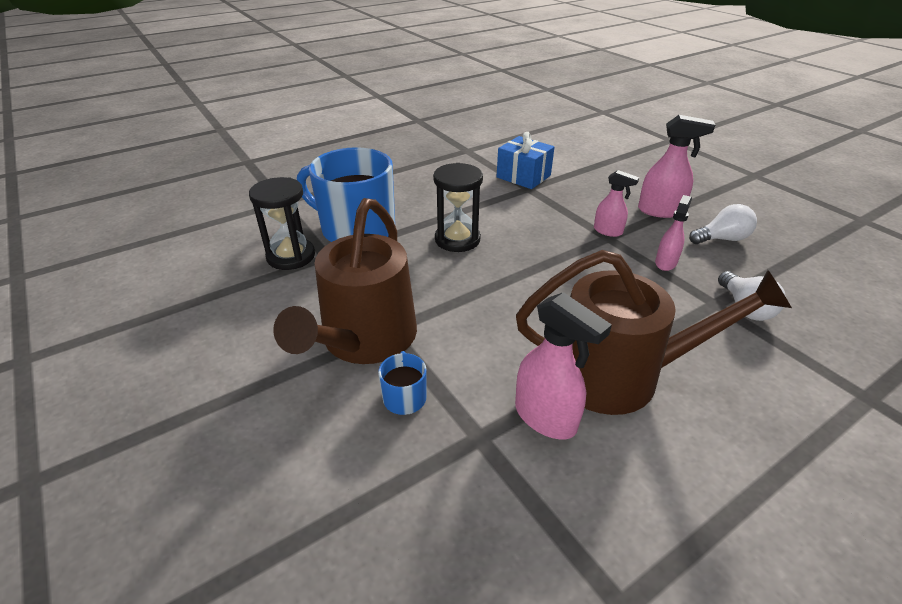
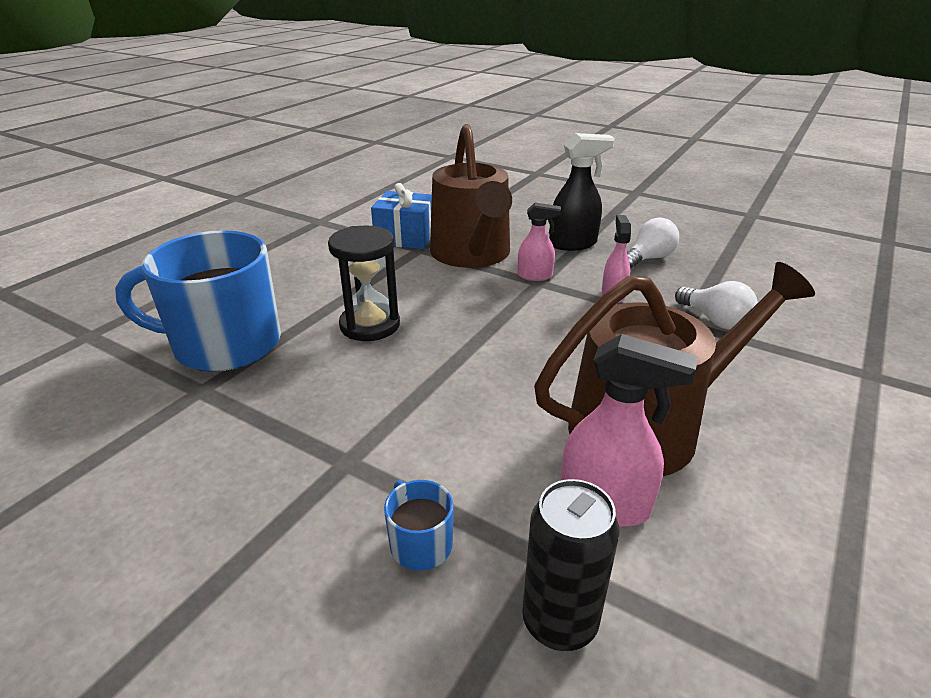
camera: 25 degrees left, 5 degrees down
black hourglass [249,177,315,270] -> none
brown watering can [273,198,417,364] -> brown watering can moved to [430,124,512,268]
pink spray bottle [638,115,715,218] -> black spray bottle [549,133,615,251]
none -> black can [522,479,620,651]

